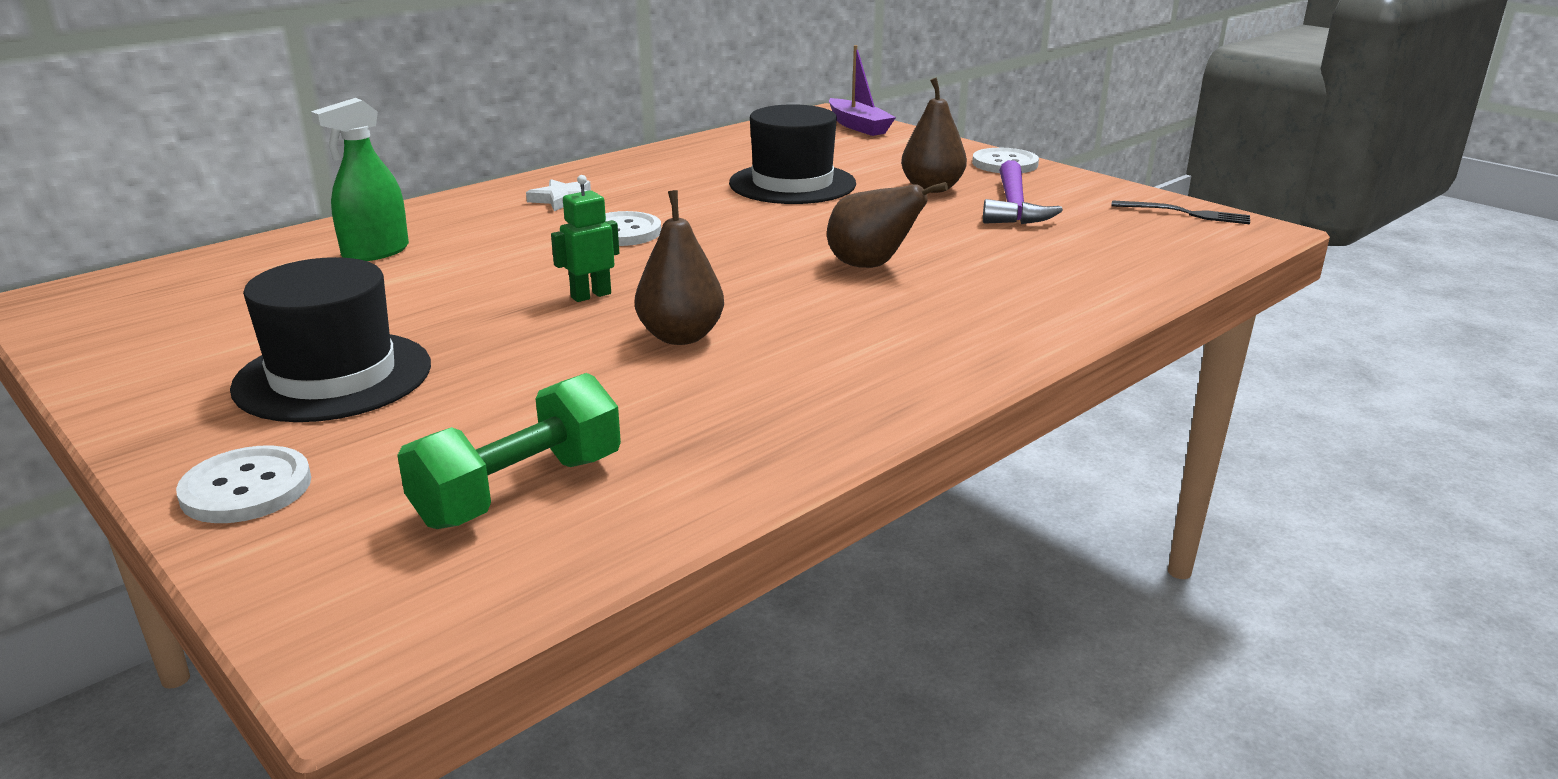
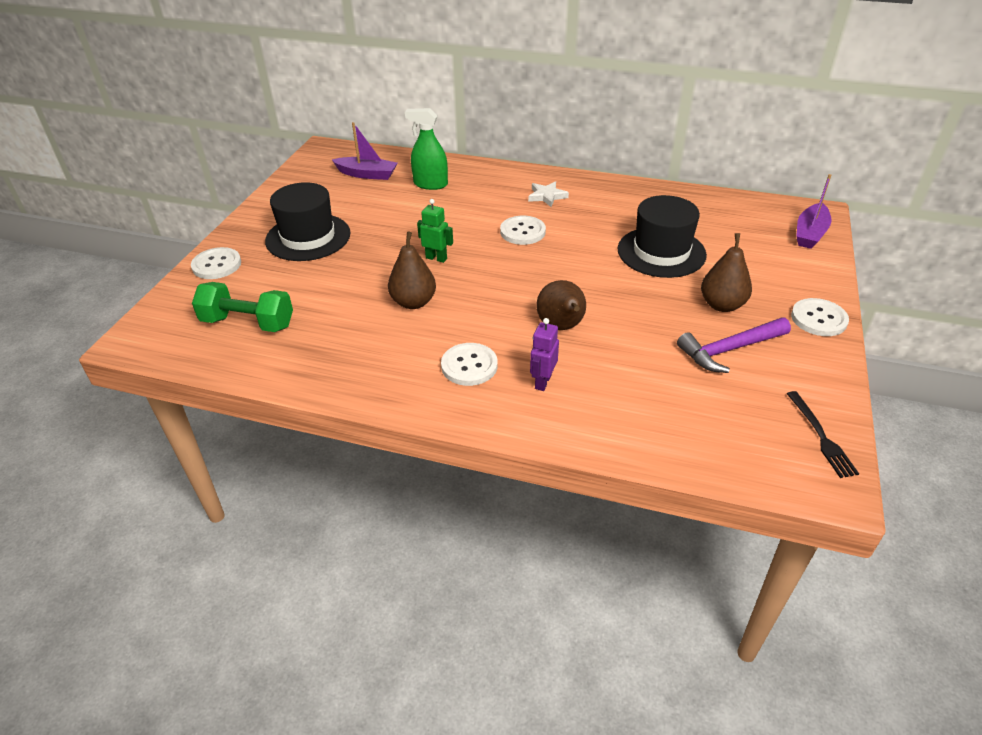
camera: 60 degrees right, 15 degrees up
none -> purple boat [332,122,397,180]
none -> white button [441,343,498,386]
none -> purple robot [530,318,559,391]

